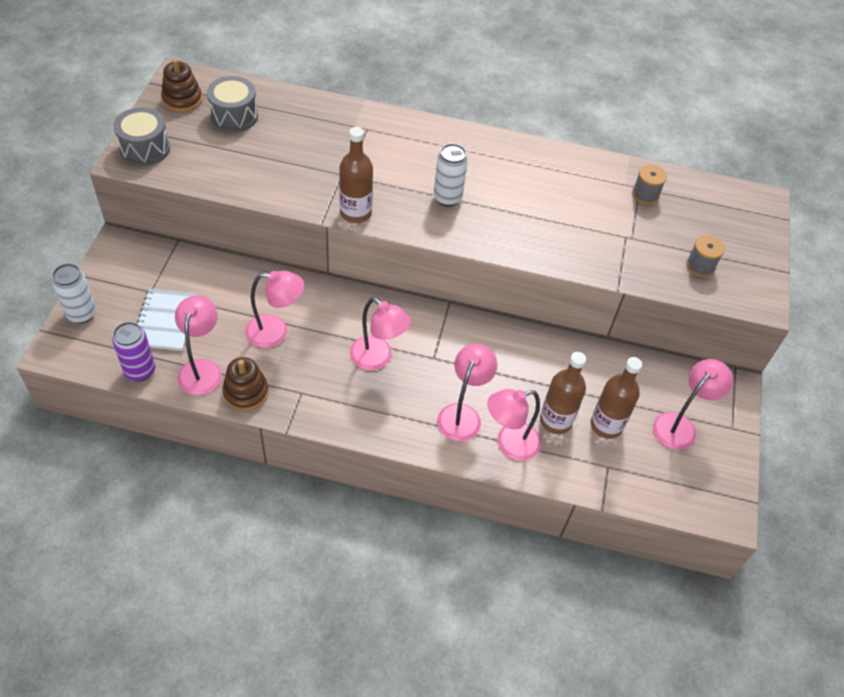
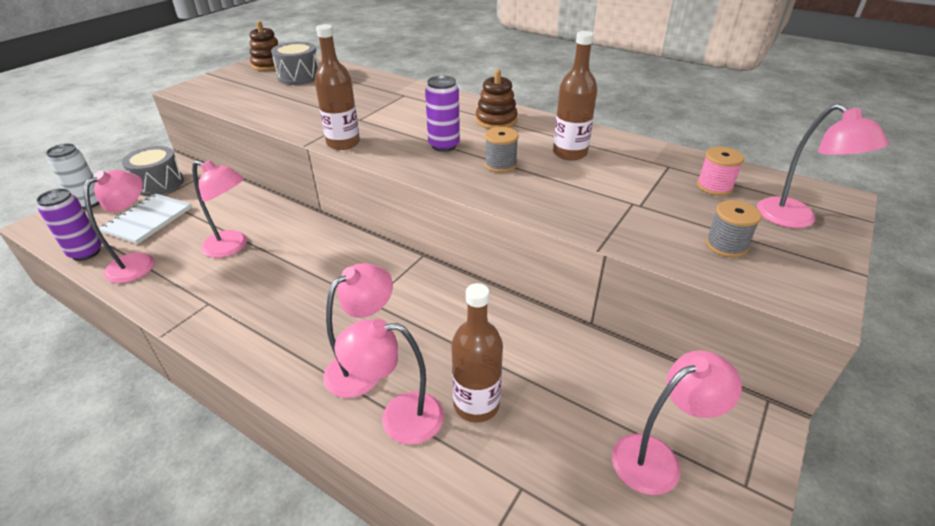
camera: 25 degrees right, 15 degrees down
grey drum [113,107,170,166] -> grey drum moved to [122,146,184,196]
brown stacking toy [222,357,269,411] -> brown stacking toy moved to [476,70,518,129]
pink lamp [350,298,411,370] -> pink lamp moved to [757,103,889,228]
white can [434,144,468,207] -> purple can [425,75,460,152]
brown bottle [591,357,642,439] -> brown bottle moved to [553,31,597,161]
grey spool [632,164,667,205] -> grey spool moved to [485,127,519,173]
none -> pink spool [697,147,744,196]

